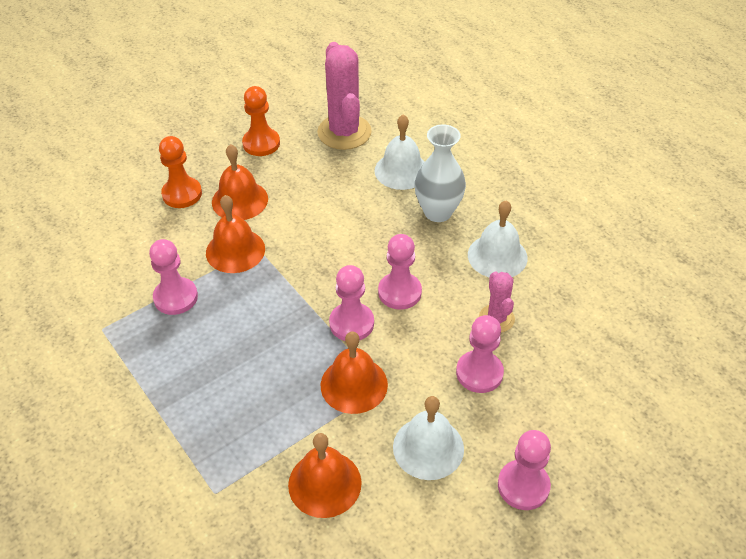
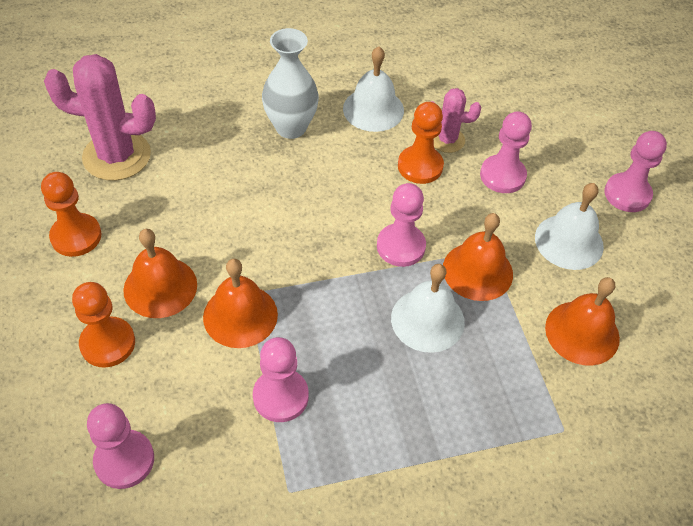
camera: 70 degrees left, 5 degrees up
white bell [374,114,425,190] -> white bell moved to [391,264,465,353]
pink pawn [378,234,422,310] -> pink pawn moved to [87,403,154,489]
none -> orange pawn [398,102,444,184]

